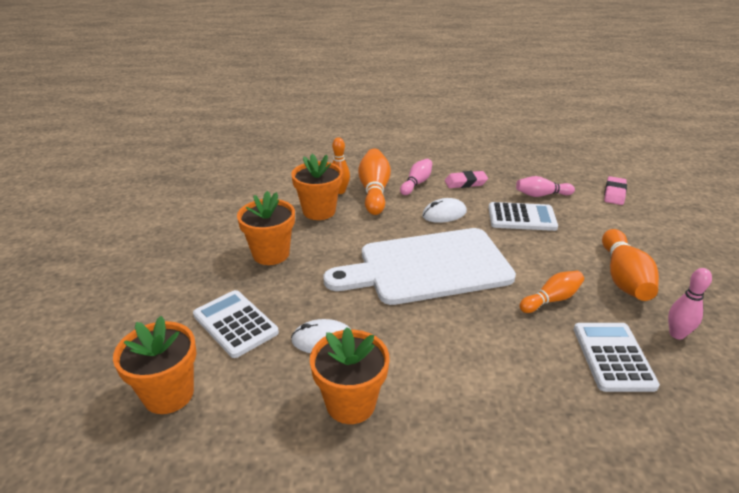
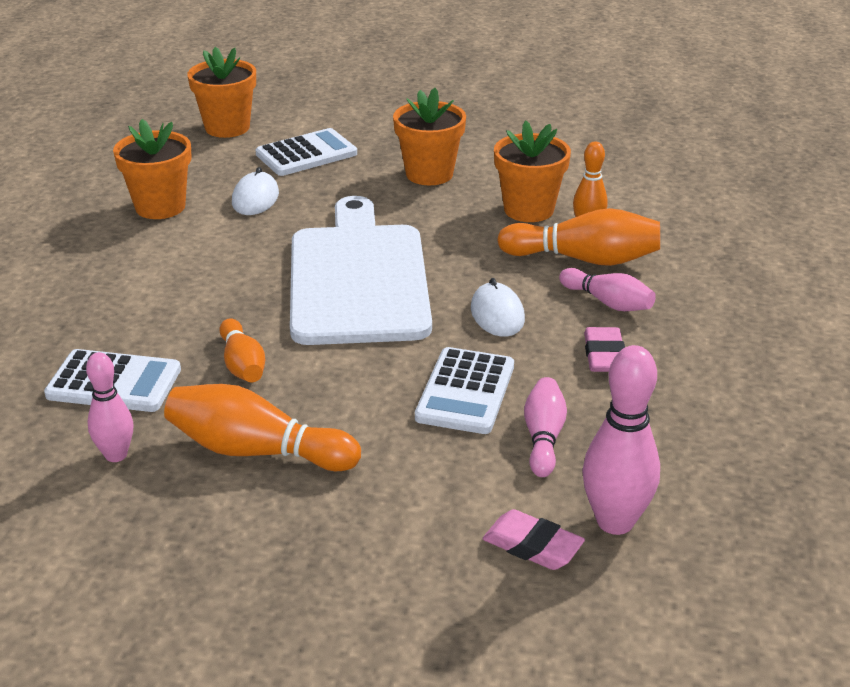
camera: 100 degrees right, 0 degrees up
none -> pink bowling pin [582,345,660,535]

